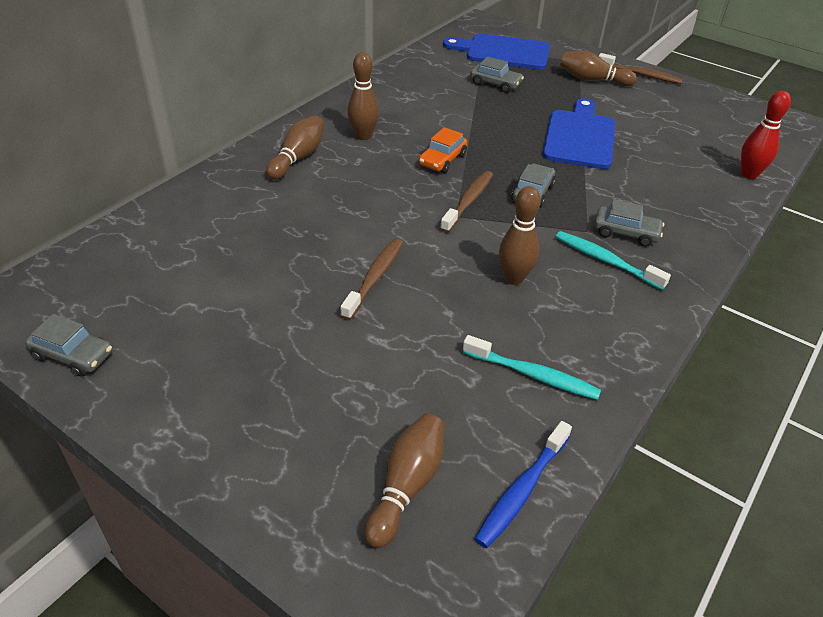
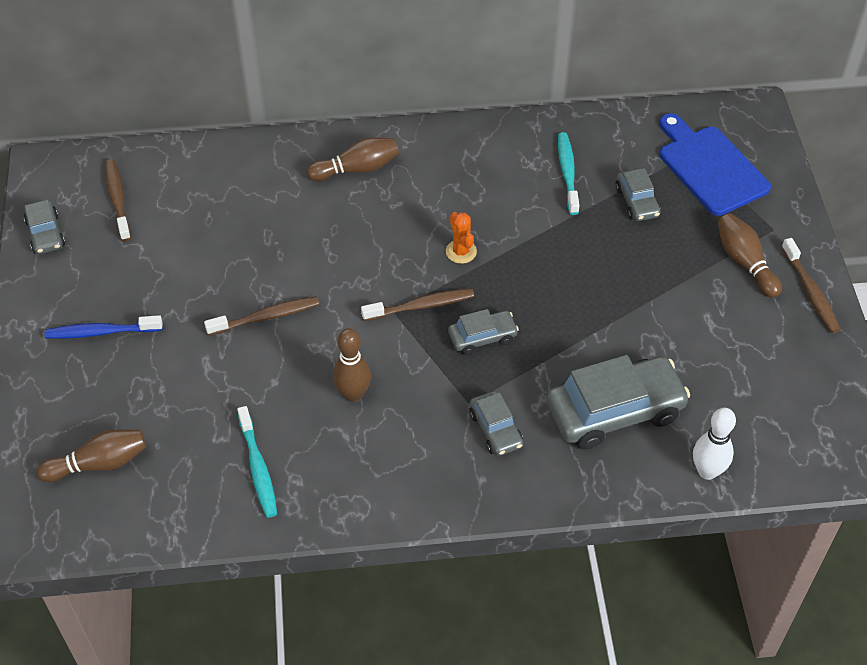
camera: 50 degrees right, 10 degrees up
brown bowling pin [347,52,379,140] -> none
orange car [419,127,467,173] -> orange cactus [446,212,477,264]
blue toothbrush [475,421,572,548] -> blue toothbrush moved to [44,315,162,339]
blue cutting board [543,98,615,169] -> none
turquoise toothbrush [556,231,671,290] -> turquoise toothbrush moved to [558,132,580,215]
red bowling pin [741,91,791,179] -> white bowling pin [693,408,736,480]
none -> brown toothbrush [105,159,131,241]
none -> grey car [546,355,690,450]

